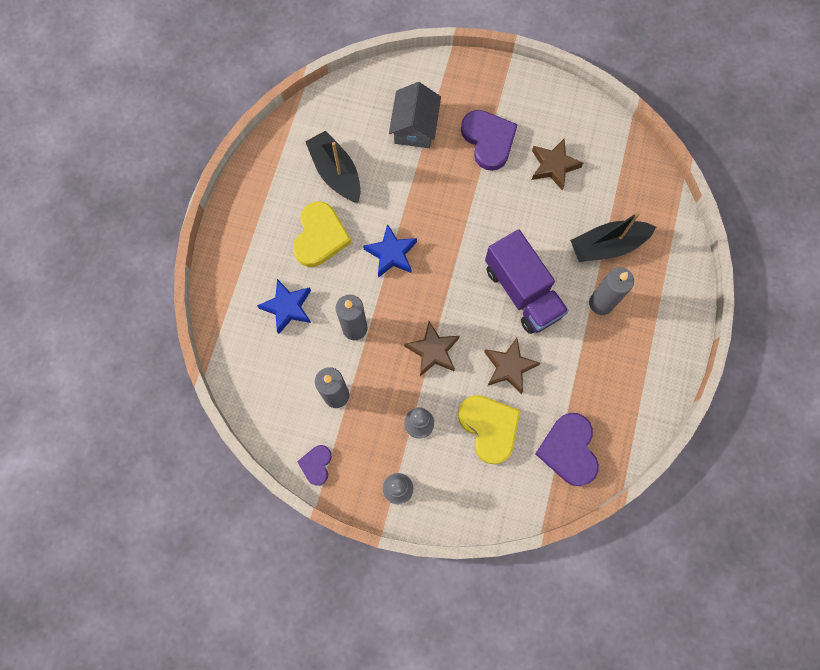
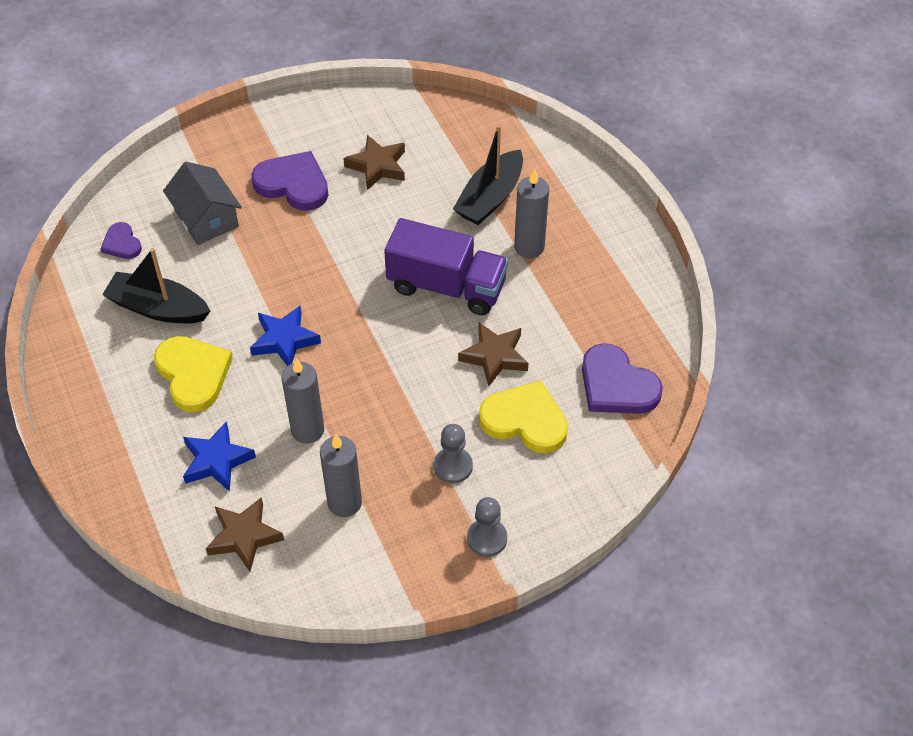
camera: 40 degrees left, 20 degrees down
purple heart [297,445,332,486] -> purple heart moved to [100,222,142,259]
brown star [404,321,460,376] -> brown star moved to [206,497,284,572]

